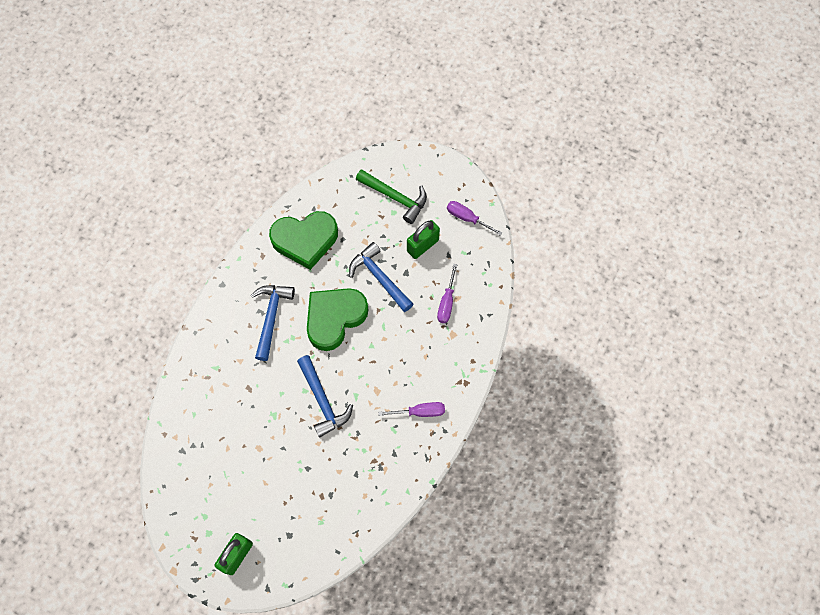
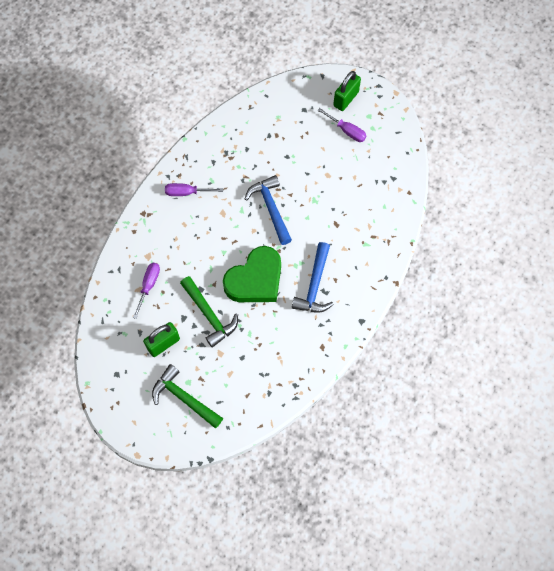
camera: 175 degrees left, 0 degrees up
green heart [269,211,338,270] -> none
blue hammer [349,242,413,312] -> green hammer [180,276,238,347]
purple screwdriver [447,201,503,236] -> purple screwdriver moved to [317,108,366,142]

